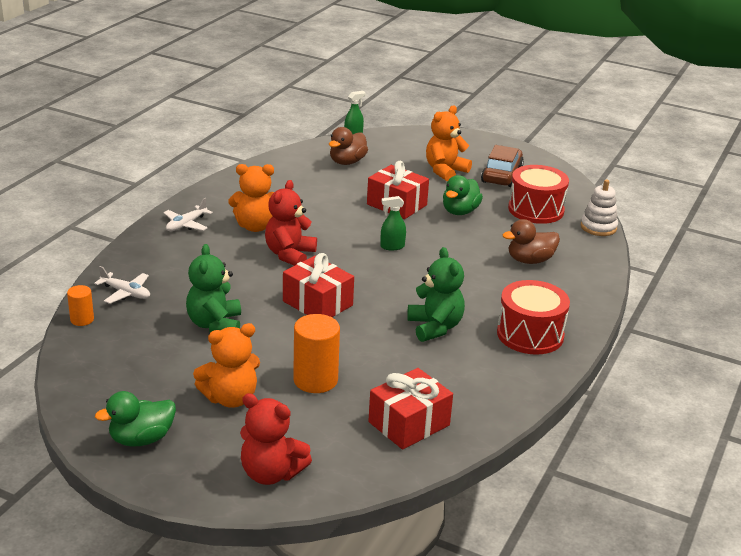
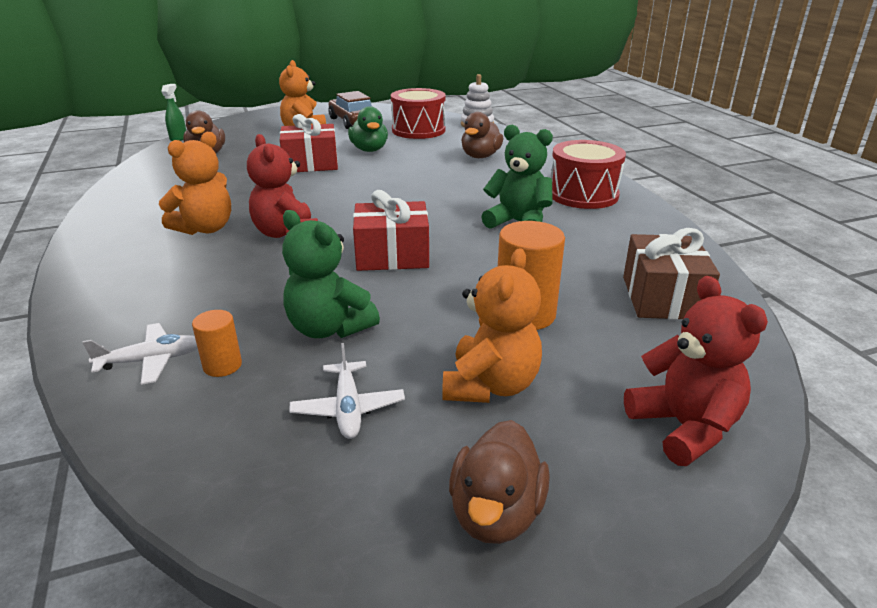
camera: 45 degrees left, 0 degrees up
orange cylinder [67,285,94,326] -> orange cylinder moved to [192,310,242,377]
green duck [95,391,176,447] -> brown duck [449,420,550,544]
white plane [163,198,213,231] -> white plane moved to [289,343,405,439]
red teddy bear [240,393,312,485] -> red teddy bear turned 90 degrees counterclockwise [624,276,768,466]
red gift [368,368,453,450] -> brown gift [623,228,720,320]
green spray bottle [380,196,406,250] -> none

